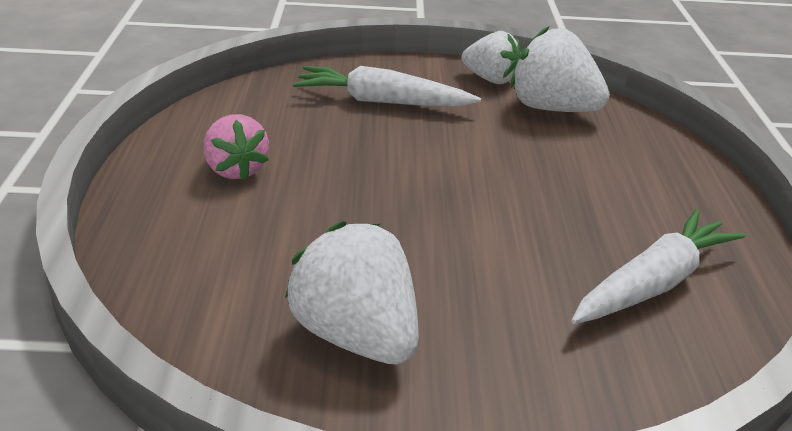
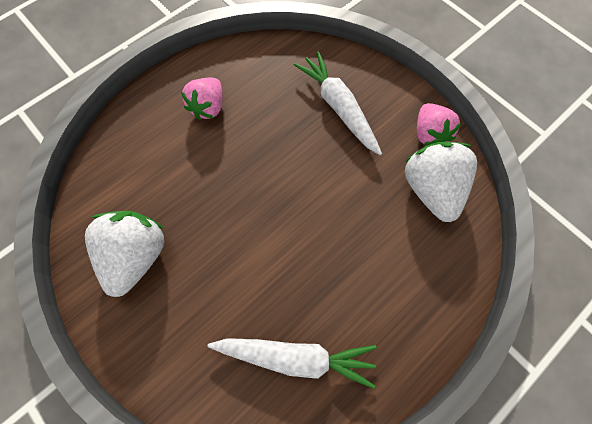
camera: 50 degrees right, 35 degrees up
white strawberry [461,31,521,84] -> pink strawberry [417,103,462,145]

